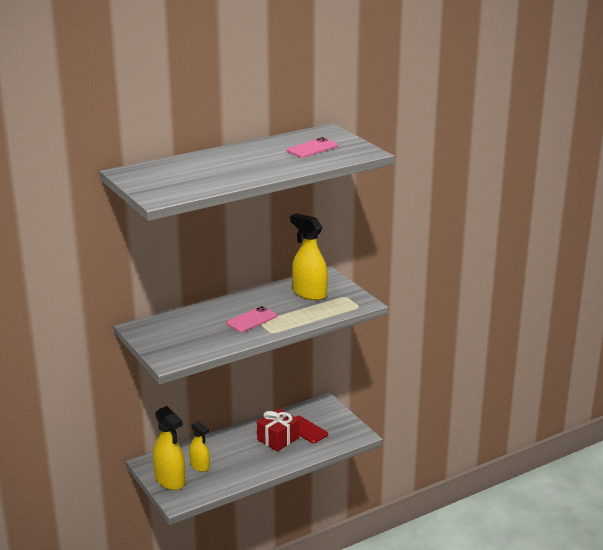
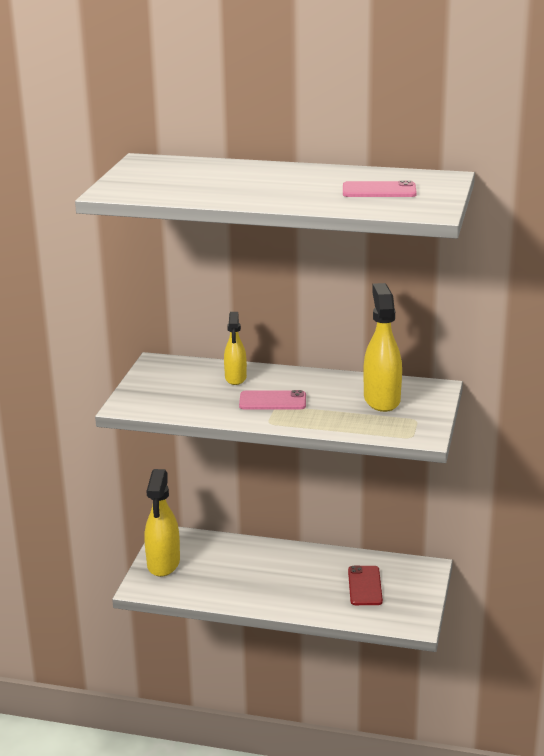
camera: 45 degrees right, 0 degrees up
yellow spray bottle [189,421,210,472] -> yellow spray bottle moved to [224,312,247,385]
red gift [257,408,299,452] -> none

